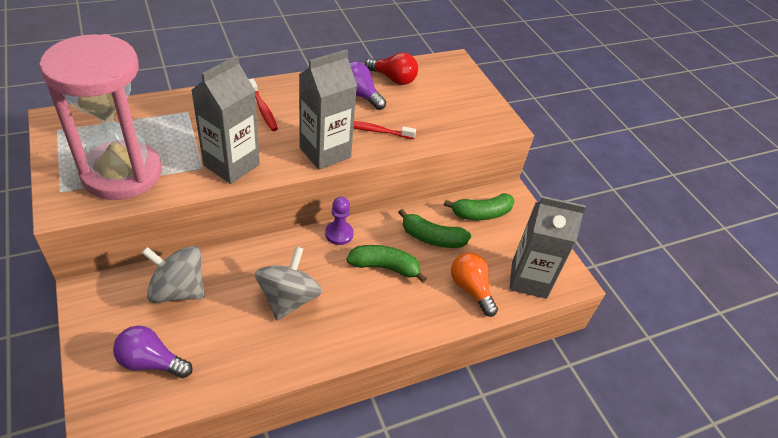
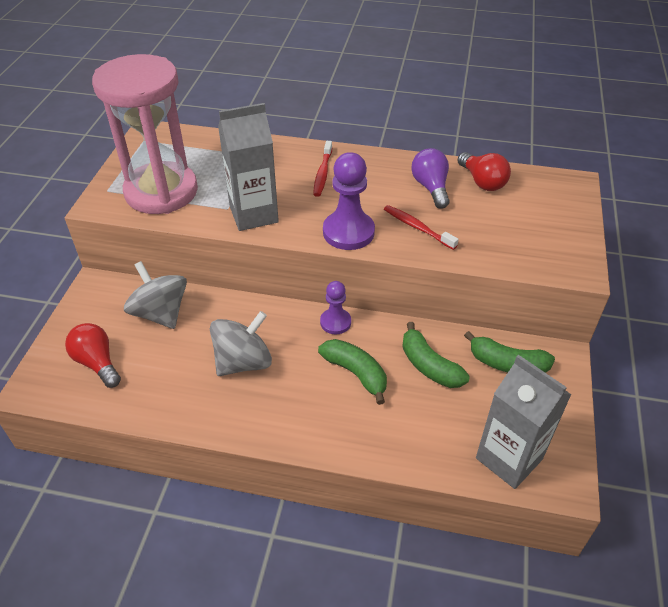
camera: 40 degrees right, 0 degrees up
purple light bulb [113,326,192,378] -> red light bulb [65,323,121,388]
grey carton [299,49,357,170] -> purple pawn [323,152,375,250]
orange light bulb [451,253,498,317] -> none

